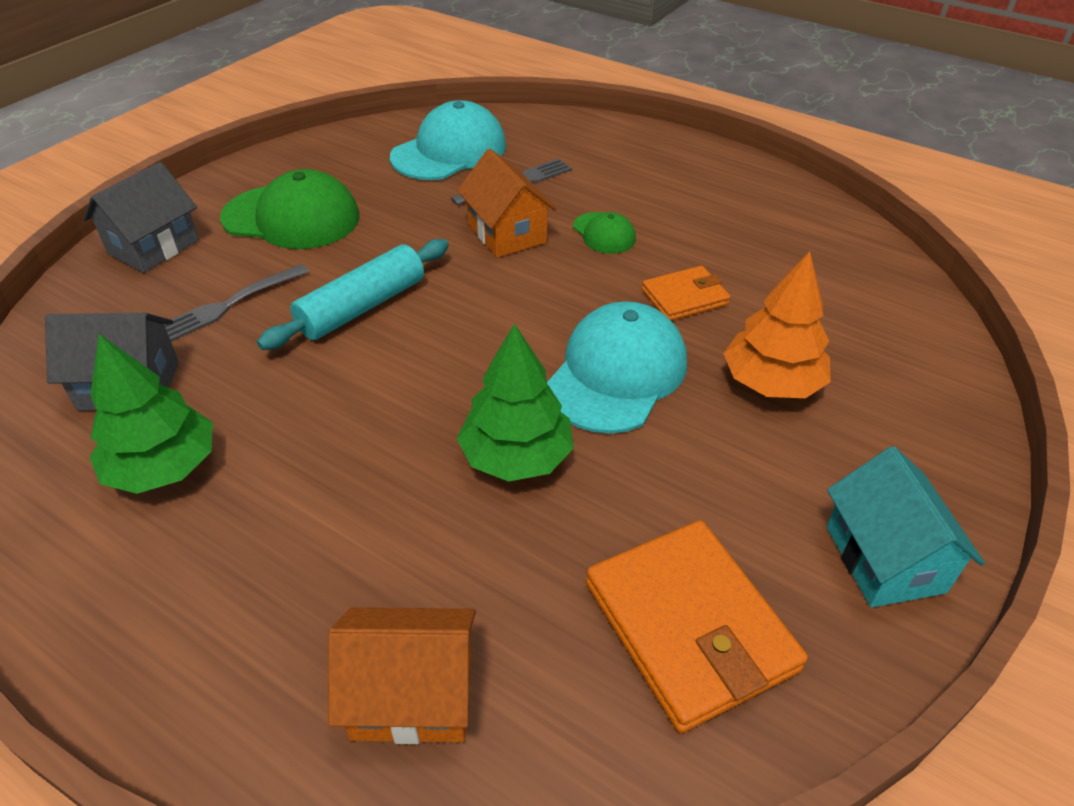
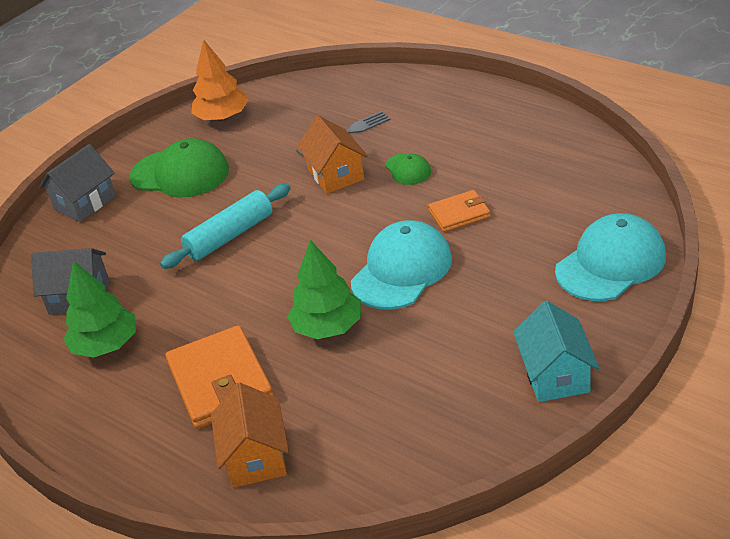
camera: 10 degrees right, 5 degrees down
grey fork [163,264,309,341] -> none
orange house [328,607,476,744] -> orange house turned 75 degrees clockwise [211,382,289,488]
turquoise cap [390,100,506,180] -> turquoise cap moved to [555,213,666,301]
orange wallet [586,520,808,733] -> orange wallet moved to [166,325,274,429]
orange tree [723,251,831,398] -> orange tree moved to [191,39,249,121]

